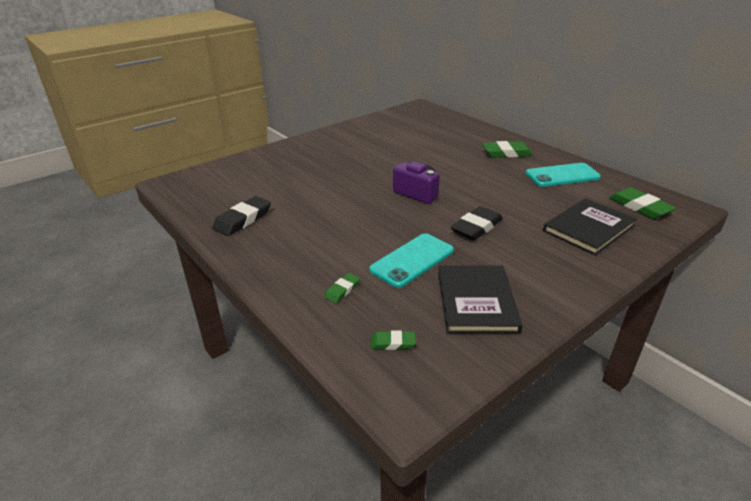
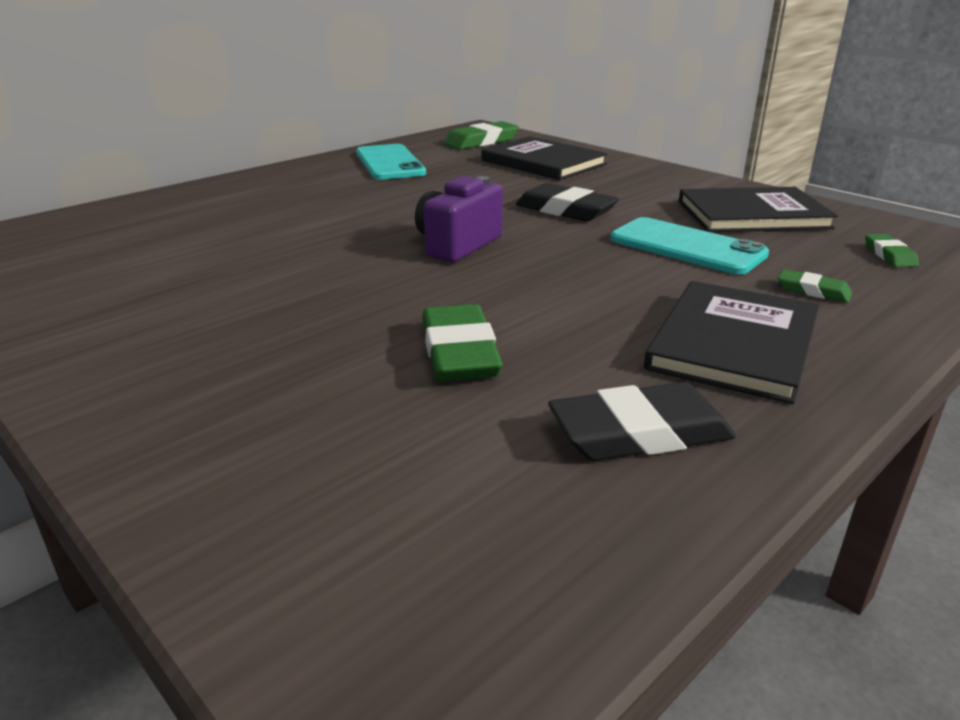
camera: 95 degrees left, 5 degrees down
black eraser [212,196,271,236] -> black eraser turned 45 degrees counterclockwise [548,382,736,461]
green eraser [482,141,533,158] -> green eraser moved to [422,304,503,381]
none -> black book [644,281,819,404]

